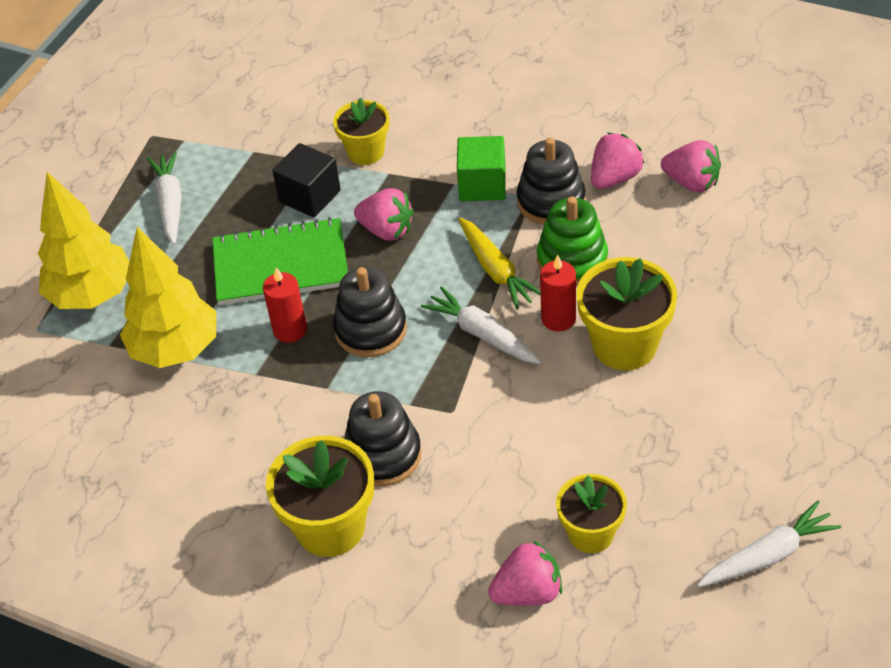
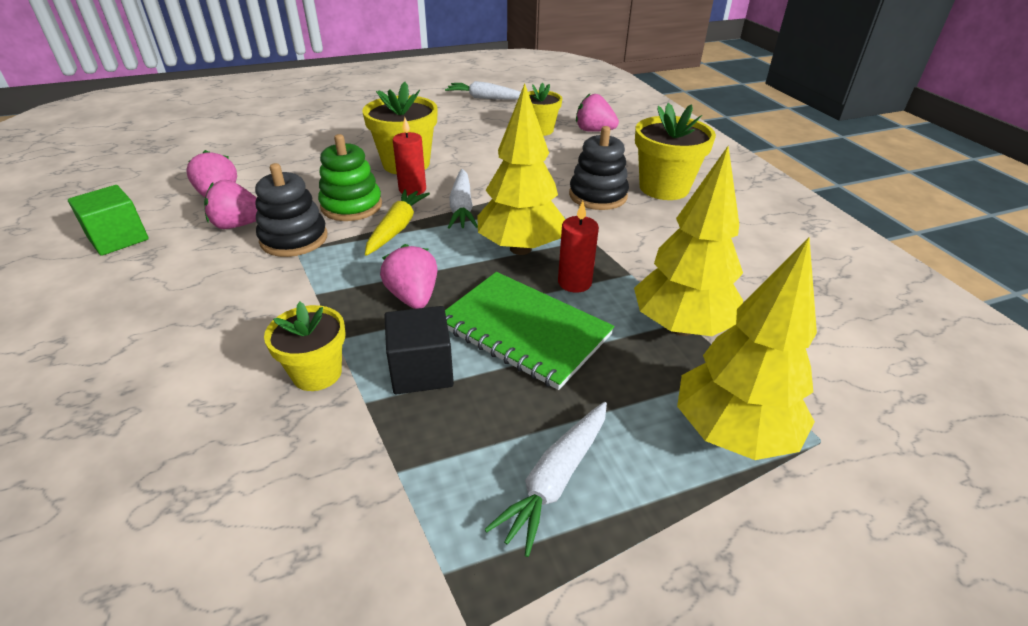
camera: 140 degrees left, 10 degrees down
black stacking toy [333,267,407,357] -> yellow tree [477,84,565,255]
green cube [457,136,506,201] -> green cube moved to [68,185,149,256]

